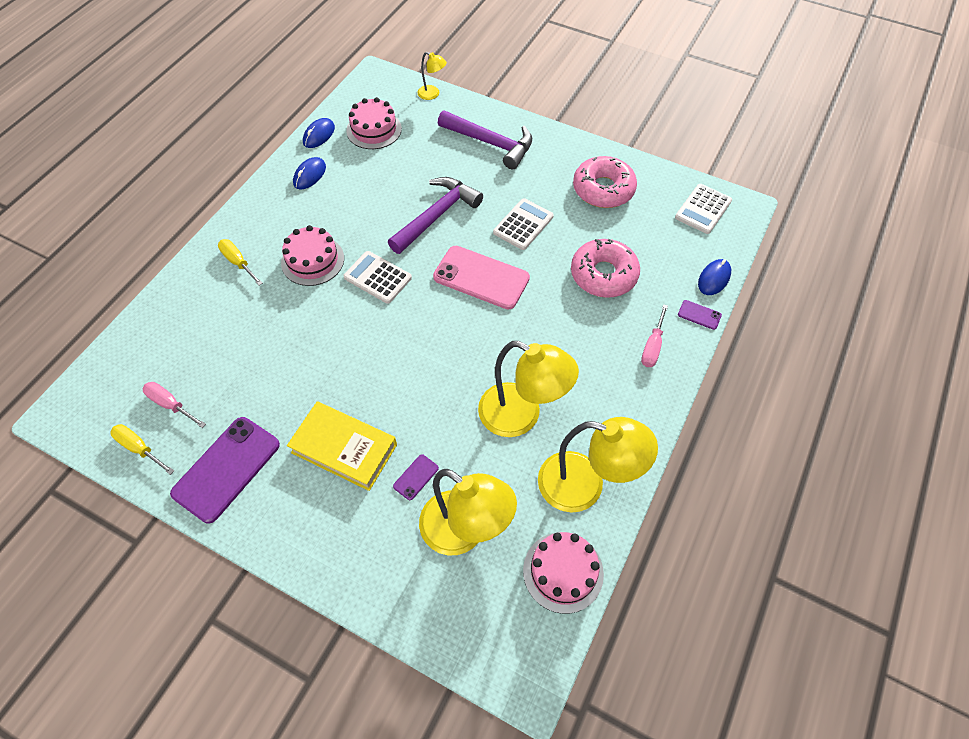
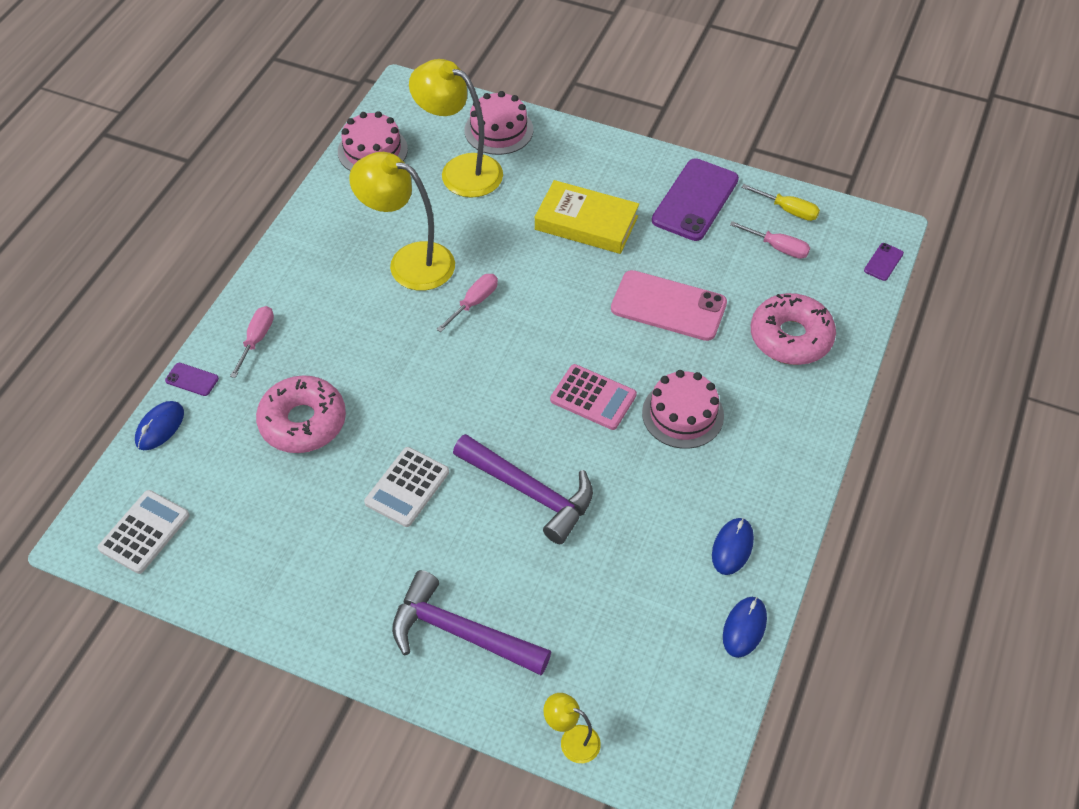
camera: 175 degrees right, 5 degrees down
yellow screwdriver [218,239,263,286] -> none
white calculator [343,251,412,304] -> pink calculator [550,364,637,430]
pink cake [346,97,402,149] -> pink cake moved to [464,91,533,155]
purple hammer [388,177,483,254] -> purple hammer turned 90 degrees counterclockwise [453,434,593,544]
purple phone [393,454,439,500] -> purple phone moved to [864,243,904,281]
pink phone [433,246,530,309] -> pink phone moved to [611,270,727,341]
yellow lamp [538,417,658,513] -> none
pink donut [573,156,637,208] -> pink donut moved to [751,293,836,365]
none -> pink screwdriver [436,274,498,332]

